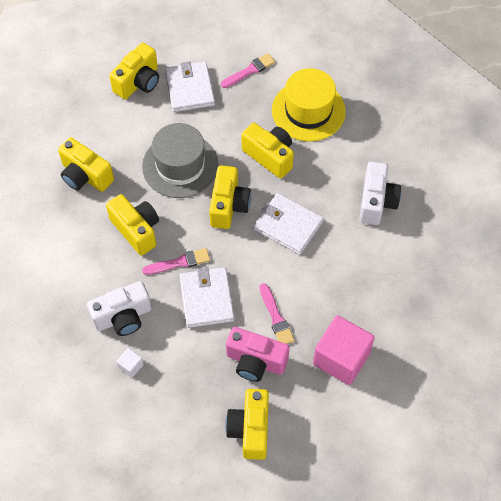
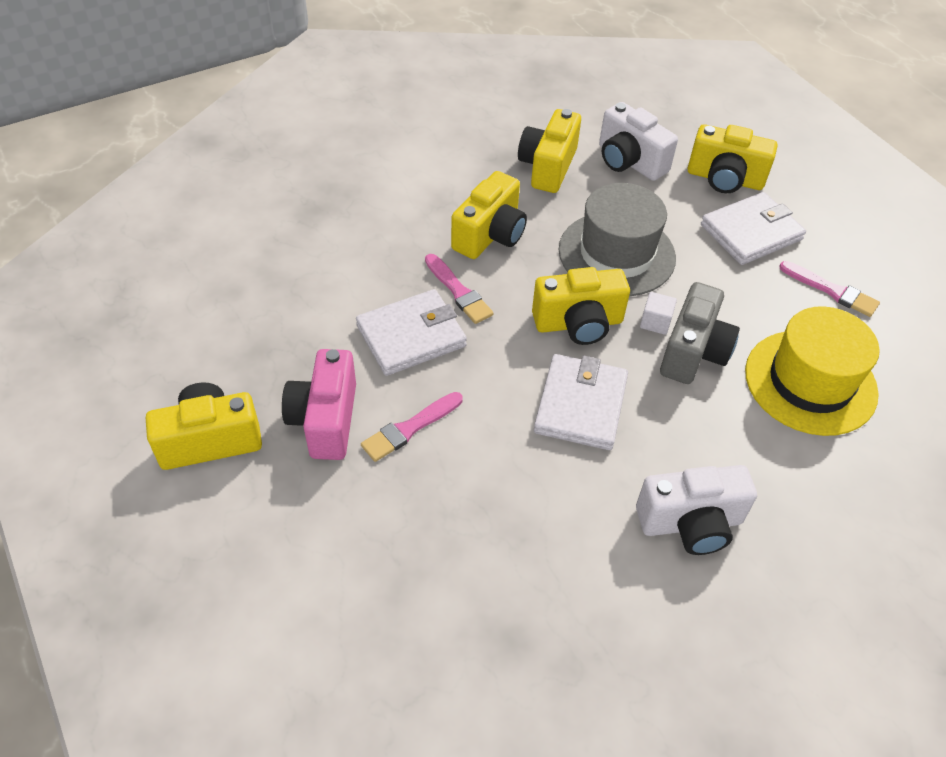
camera: 70 degrees right, 10 degrees down
white camera [87,281,152,336] -> white camera moved to [599,102,678,181]
white cube [116,348,144,378] -> white cube moved to [640,292,677,335]
yellow camera [242,123,294,178] -> grey camera [660,282,740,384]
pink cube [313,315,375,385] -> none

